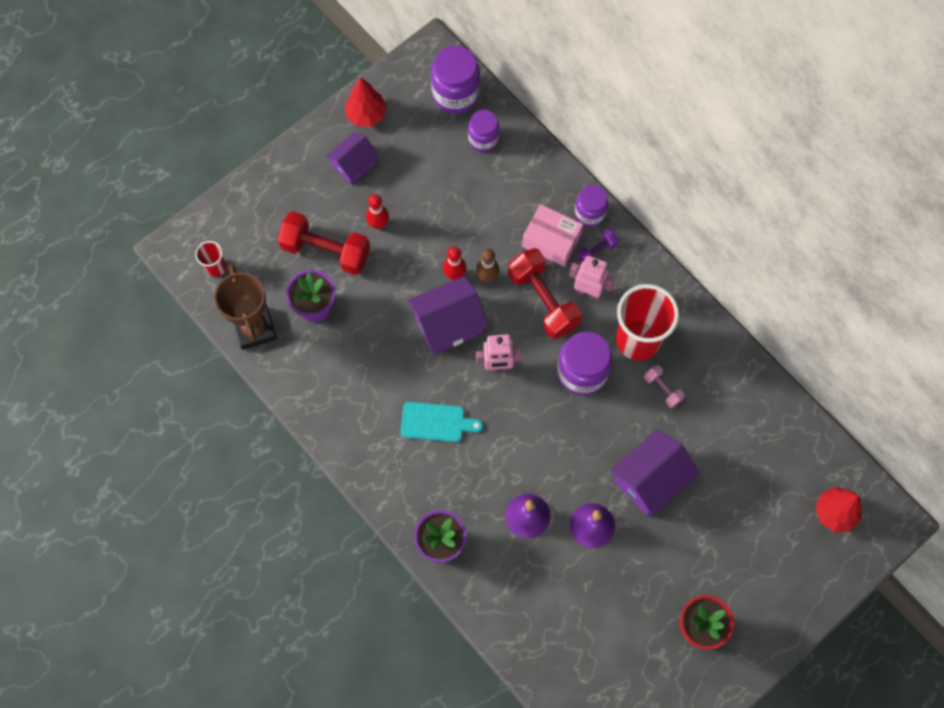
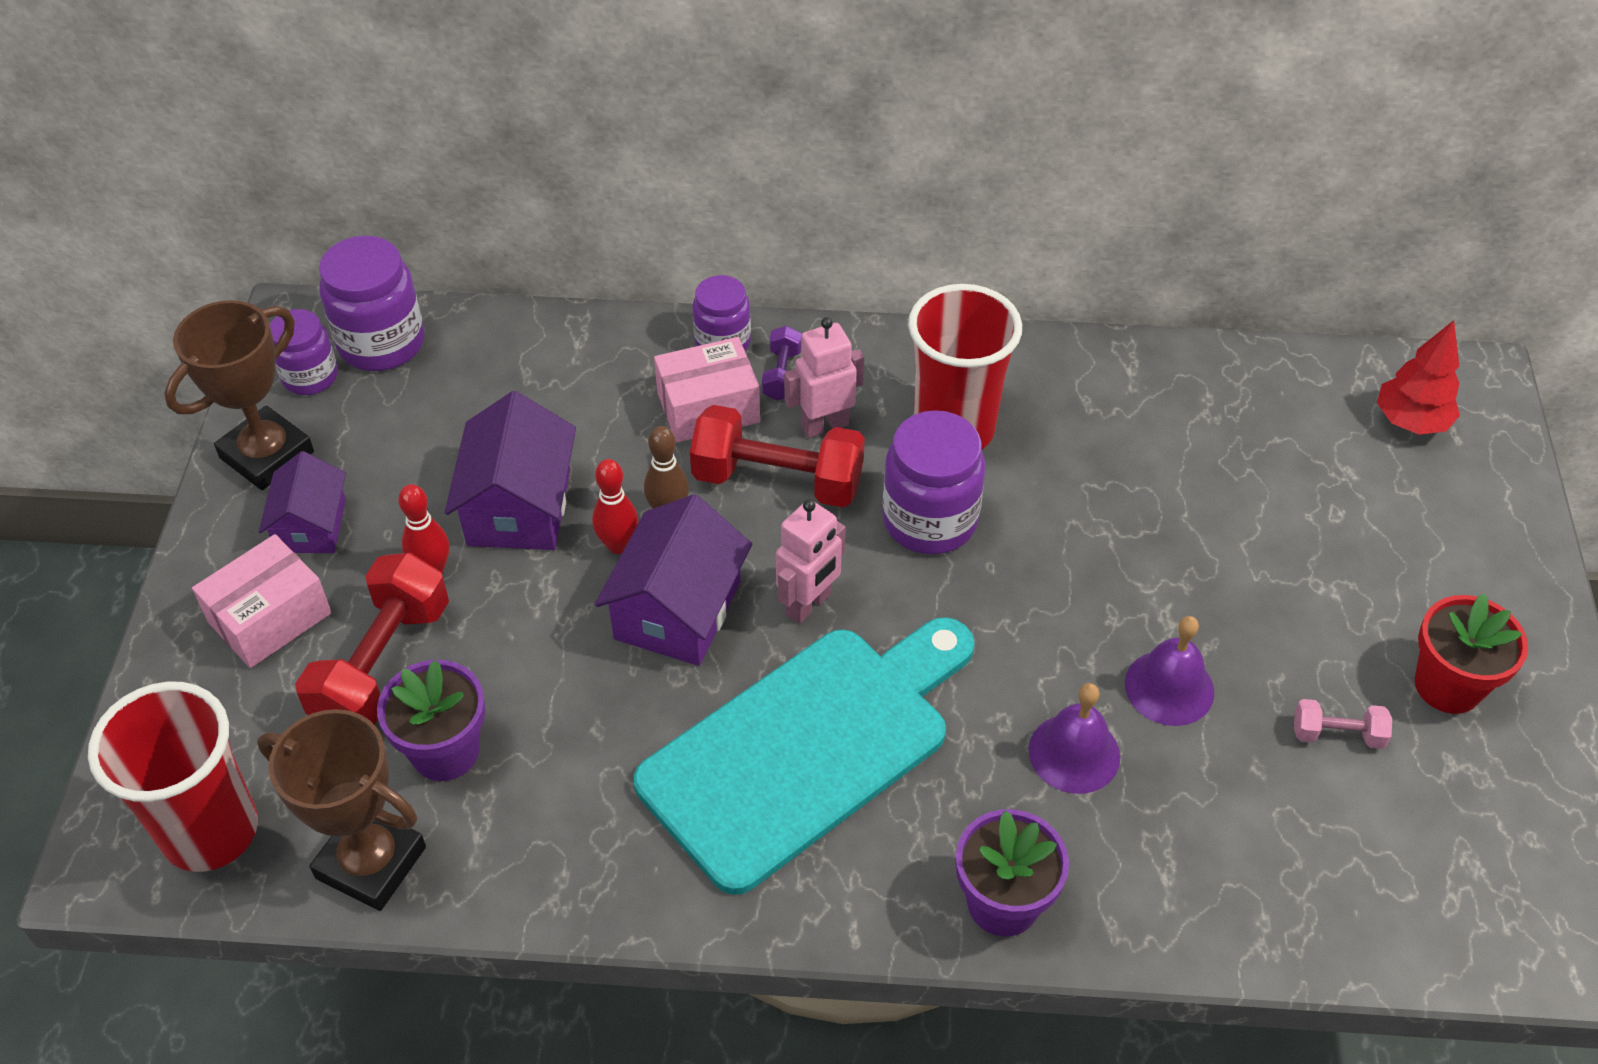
camera: 45 degrees left, 20 degrees down
red cup [195,241,226,277] -> red cup [88,681,258,872], size x2.14
red dumbbell [277,211,370,275] -> red dumbbell turned 45 degrees counterclockwise [295,553,449,725]
red tree [345,78,387,127] -> brown trophy [164,300,314,490]
turquoise cutting board [401,402,483,442] -> turquoise cutting board [633,617,975,895], size x2.28
purple jar [468,110,499,152] -> purple jar moved to [270,309,338,395]
purple house [610,429,700,516] -> purple house moved to [445,391,576,550]
pink dumbbell [644,364,685,408] -> pink dumbbell moved to [1294,699,1392,749]
none -> pink box [192,534,332,668]

